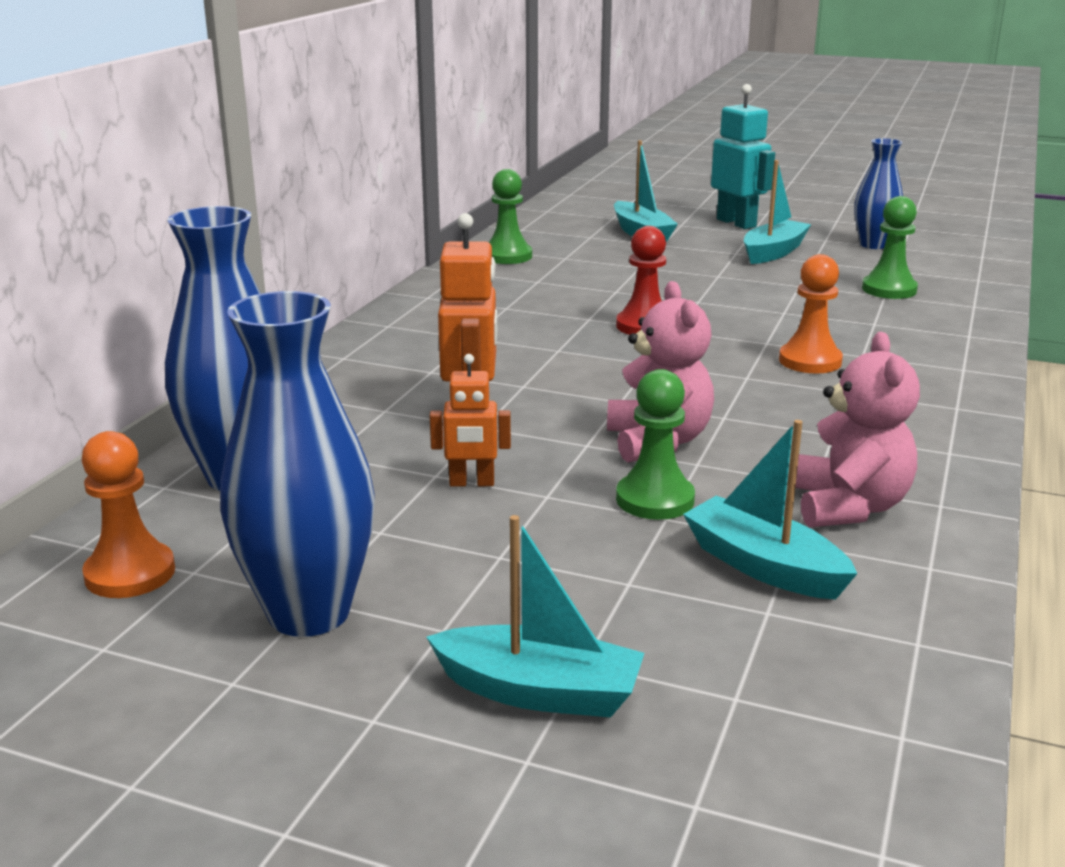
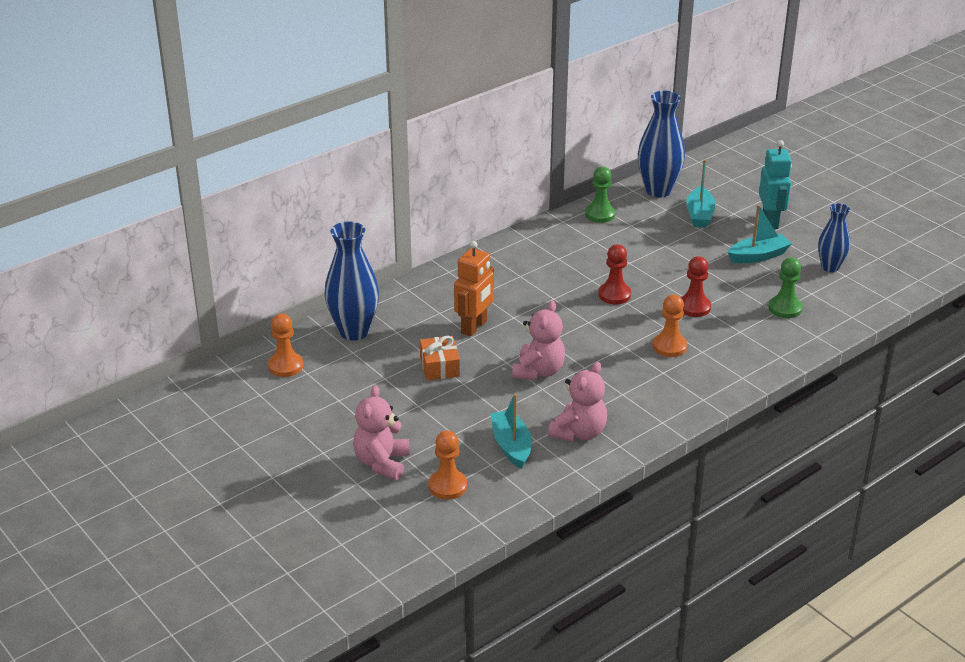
camera: 30 degrees right, 10 degrees up
blue vase [220,291,375,637] -> blue vase moved to [638,91,685,197]
turquoise boat [426,515,644,718] -> pink teddy bear [353,385,410,480]
orange robot [430,354,511,487] -> orange gift [420,336,460,380]
green pawn [616,369,695,520] -> none
none -> orange pawn [429,430,467,499]
none -> red pawn [681,256,711,317]

